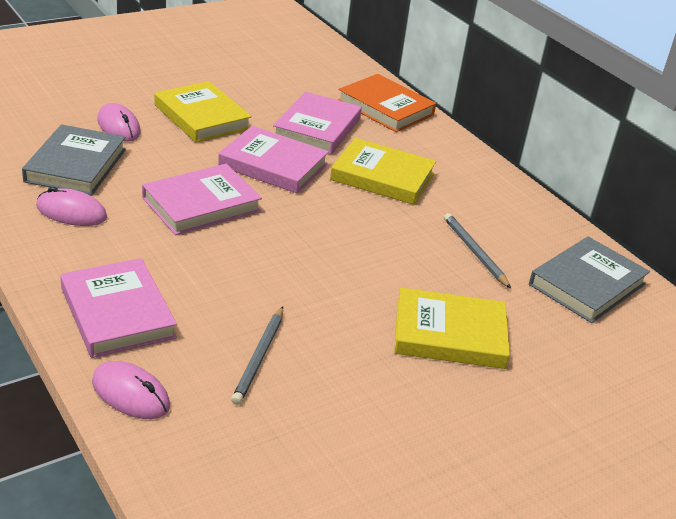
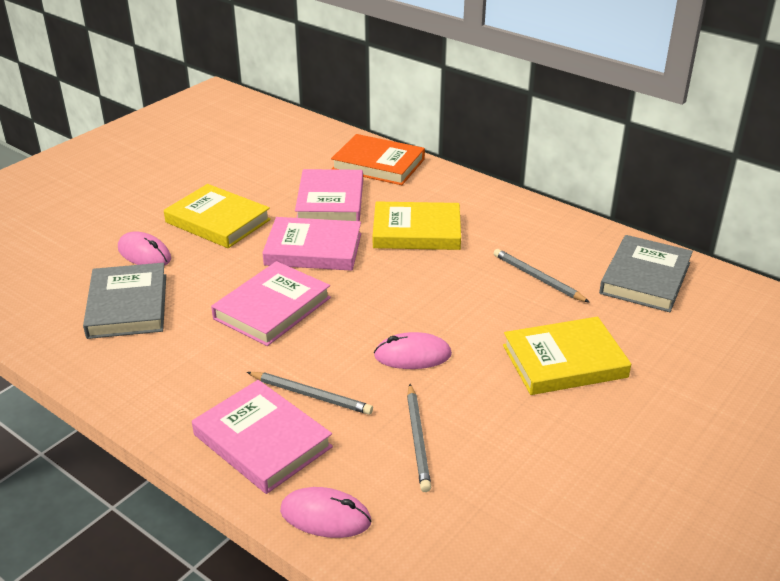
camera: 15 degrees left, 0 degrees up
pink mouse [36,187,107,226] -> pink mouse moved to [374,332,452,369]
none -> grey pencil [247,372,373,415]

